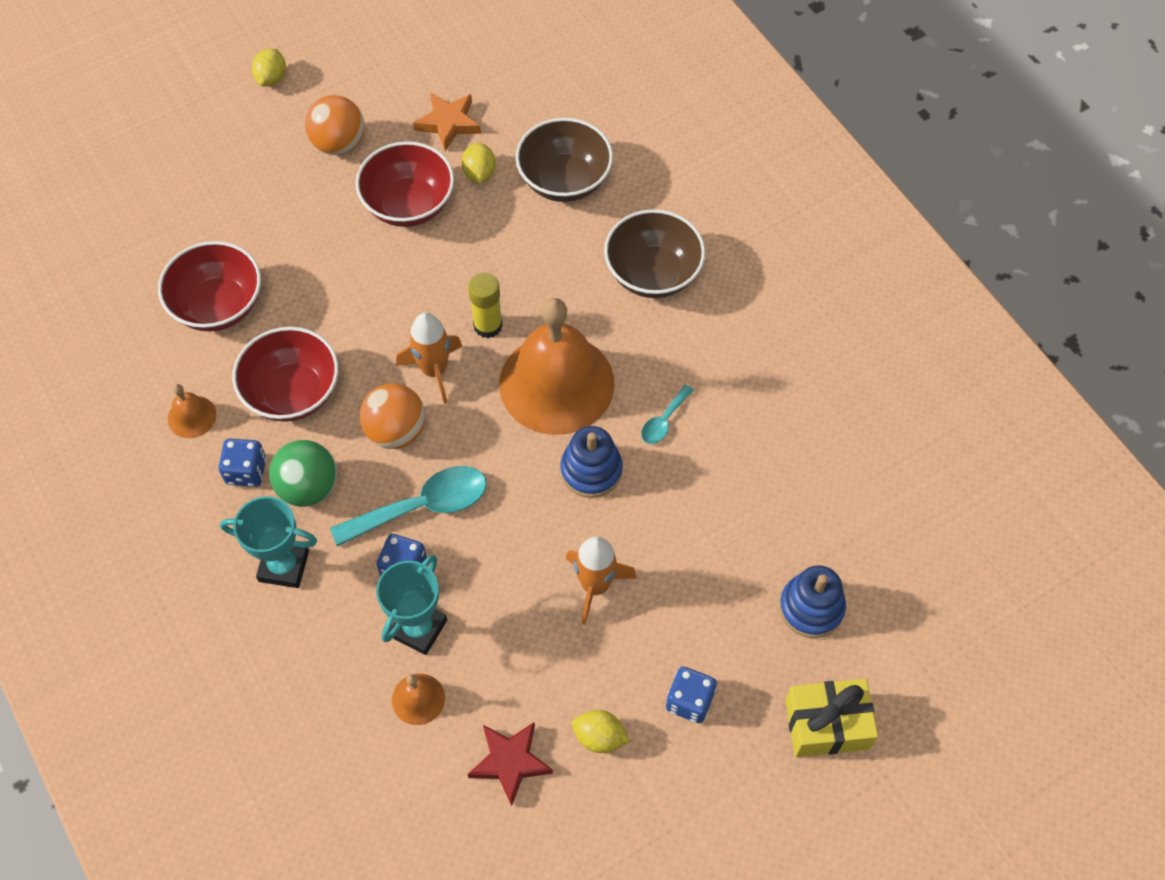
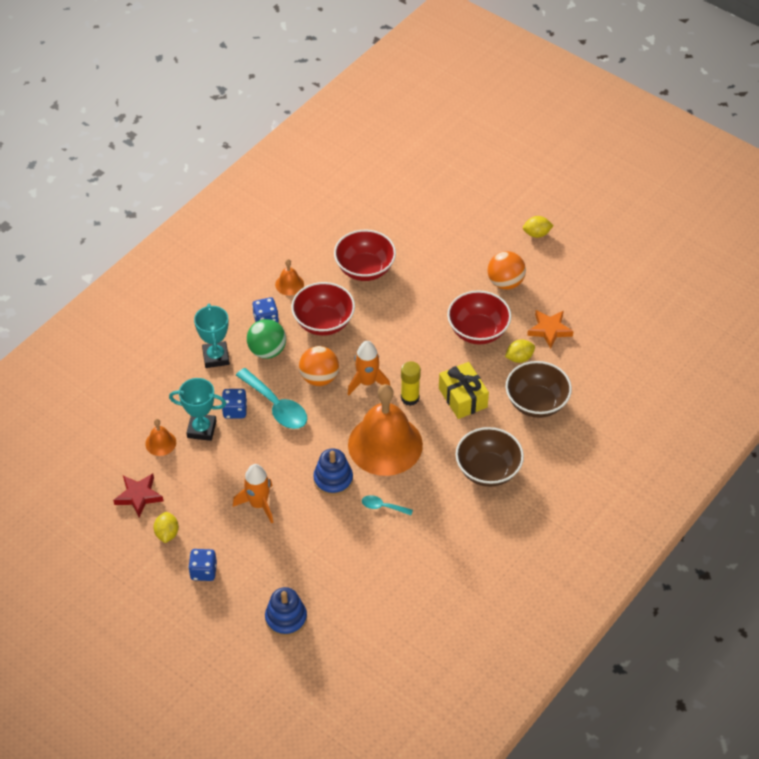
camera: 70 degrees right, 10 degrees down
yellow gift [785,679,878,757] -> yellow gift moved to [439,362,489,419]

